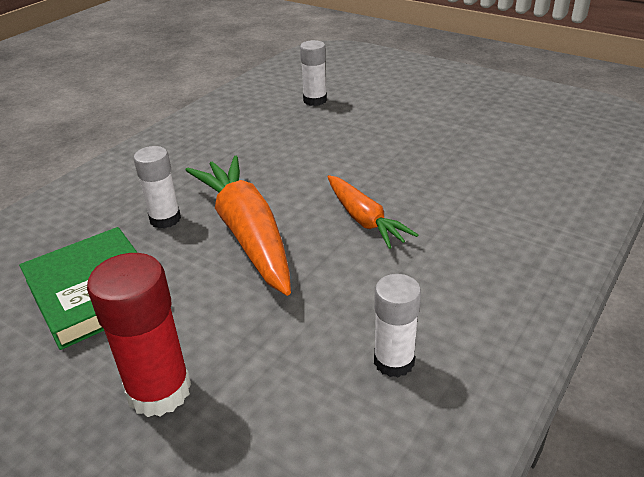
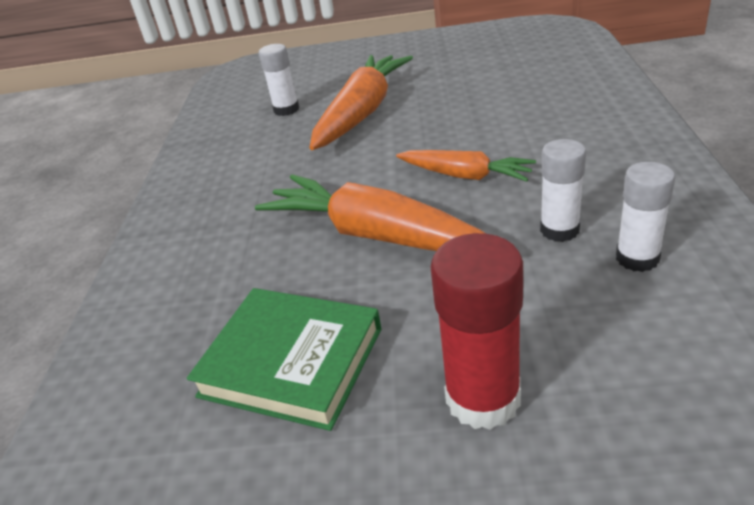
camera: 30 degrees left, 0 degrees up
white glue stick [134,146,181,229] -> white glue stick moved to [540,139,586,242]
none -> orange carrot [309,55,413,150]

